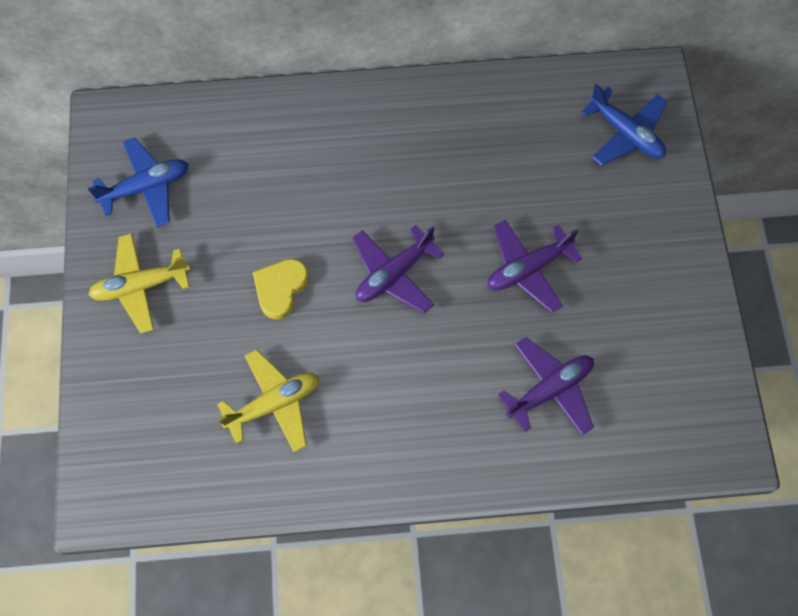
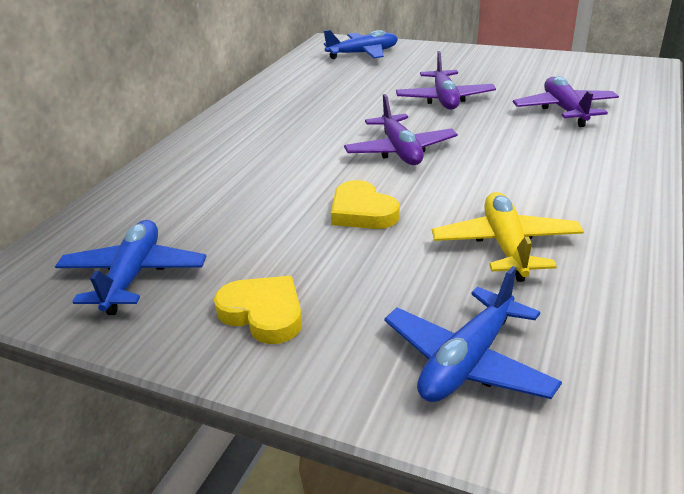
camera: 60 degrees left, 35 degrees down
yellow plane [88,233,190,333] -> yellow heart [214,276,302,344]
none -> blue plane [384,266,562,402]

